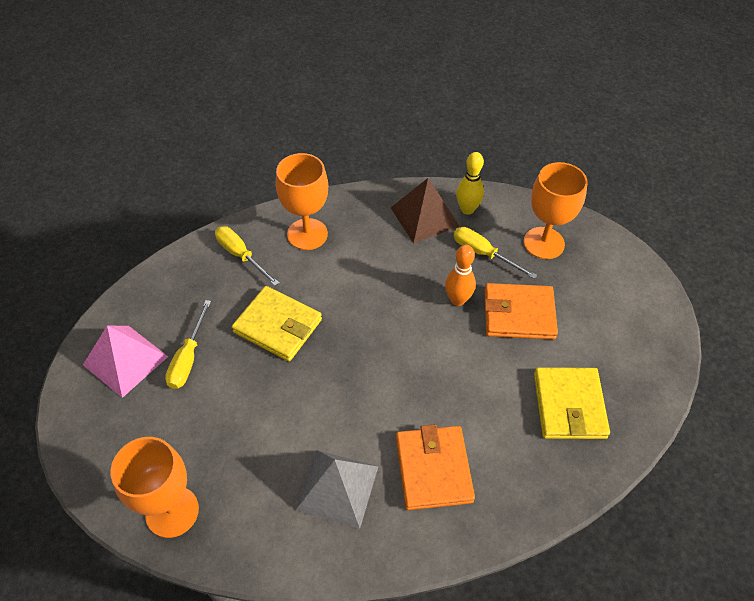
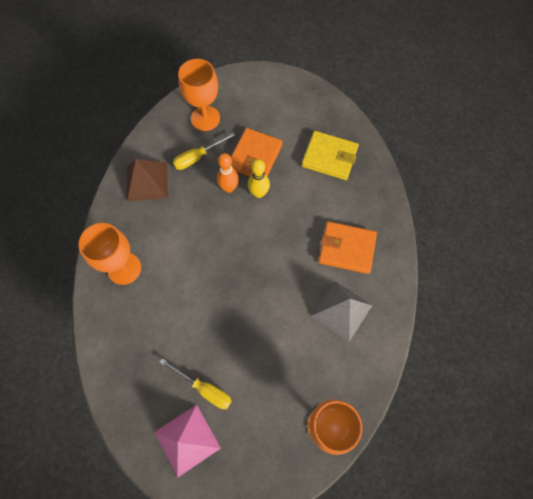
camera: 70 degrees left, 15 degrees up
yellow screwdriver [215,226,279,286] -> none
yellow wallet [232,286,322,361] -> none
yellow bowling pin [456,152,484,215] -> yellow bowling pin moved to [248,159,270,198]

